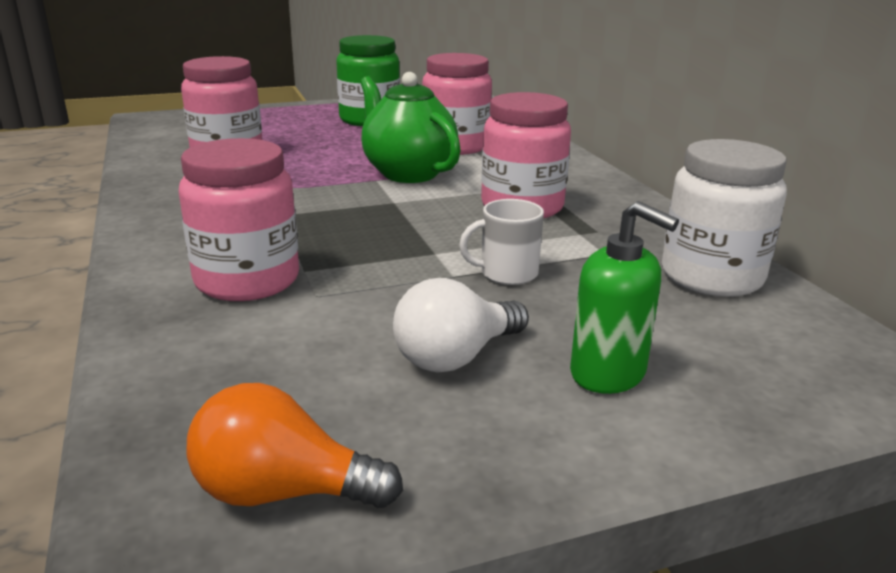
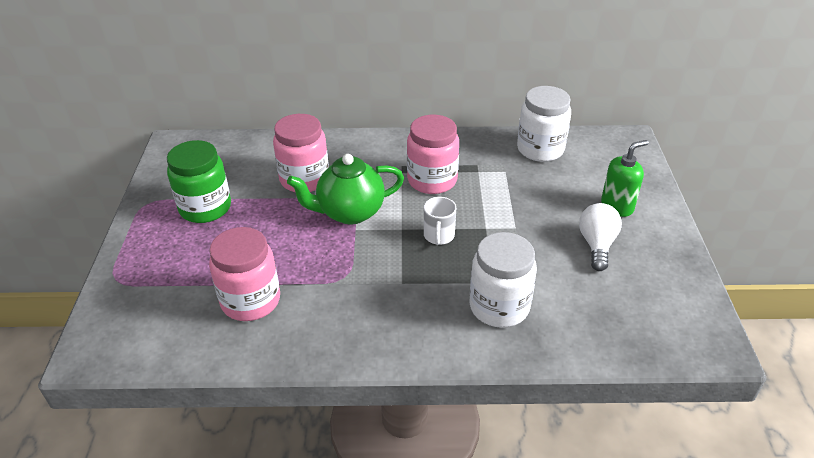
camera: 70 degrees left, 15 degrees up
pink jar [179,138,299,301] -> white jar [469,232,537,328]
orange light bulb [186,383,403,508] -> none
white light bulb [393,278,529,373] -> white light bulb turned 150 degrees counterclockwise [579,203,622,271]
white mug [459,199,544,285] -> white mug moved to [424,197,456,245]

